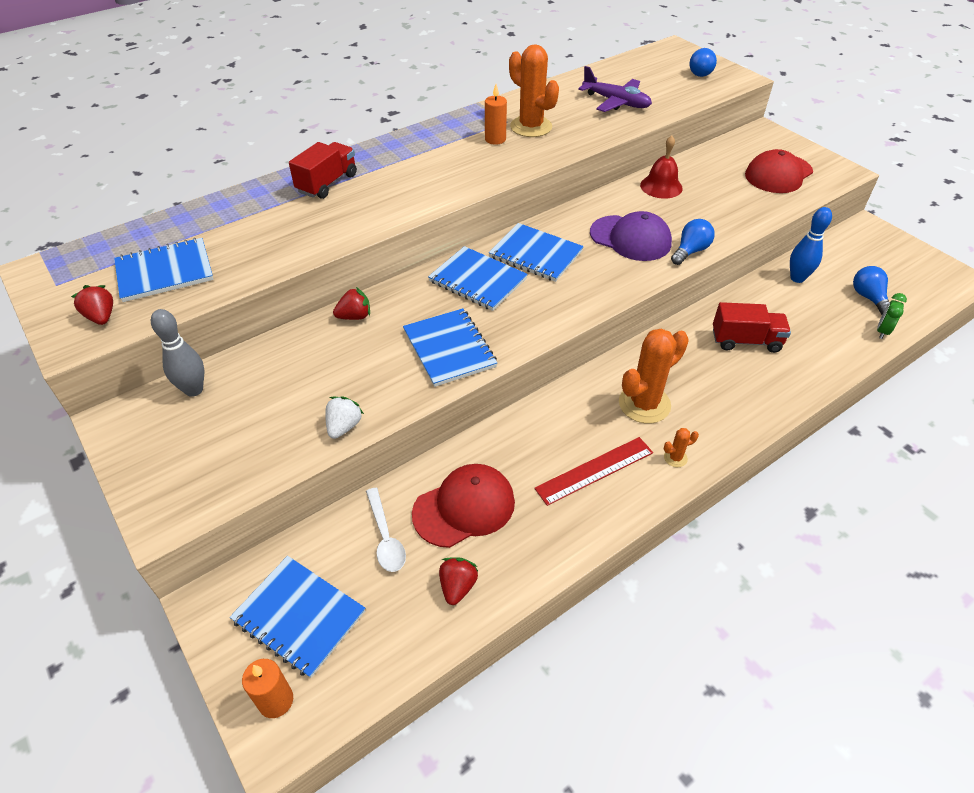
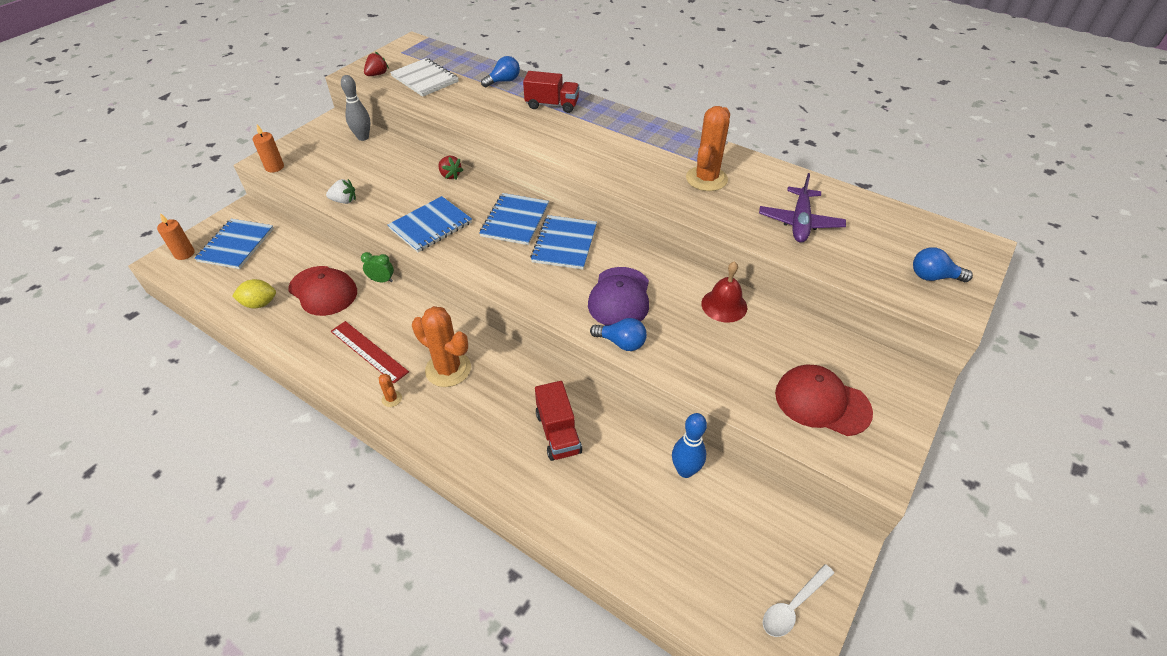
camera: 70 degrees right, 0 degrees up
blue notebook [114,238,214,302] -> white notebook [390,58,459,97]
white spoon [366,488,406,572] -> white spoon moved to [763,564,834,637]
red strawberry [439,557,479,605] -> yellow lemon [232,279,276,309]
orange candle [485,84,507,145] -> orange candle moved to [253,124,284,172]
blue light bulb [853,266,889,315] -> blue light bulb moved to [481,56,520,87]
green clock [877,293,907,339] -> green clock moved to [361,252,394,282]

